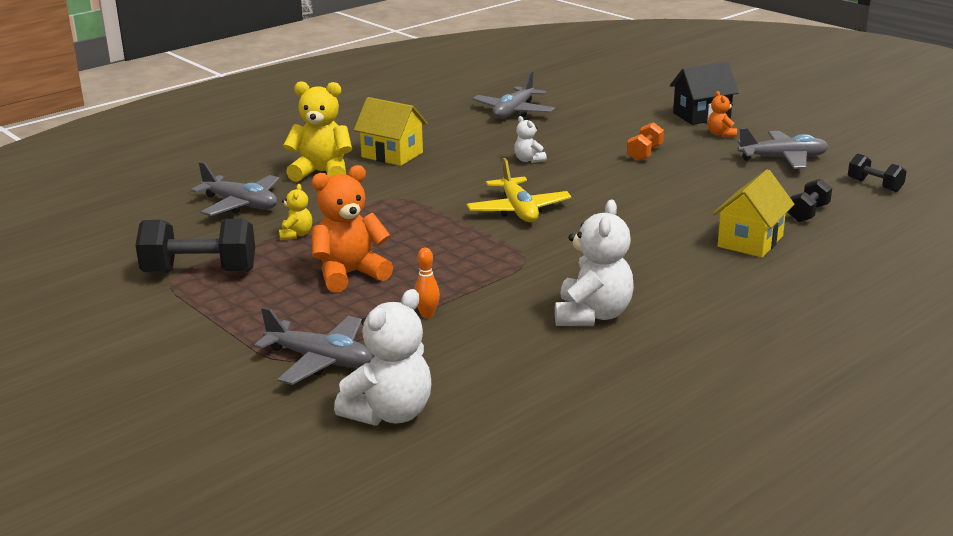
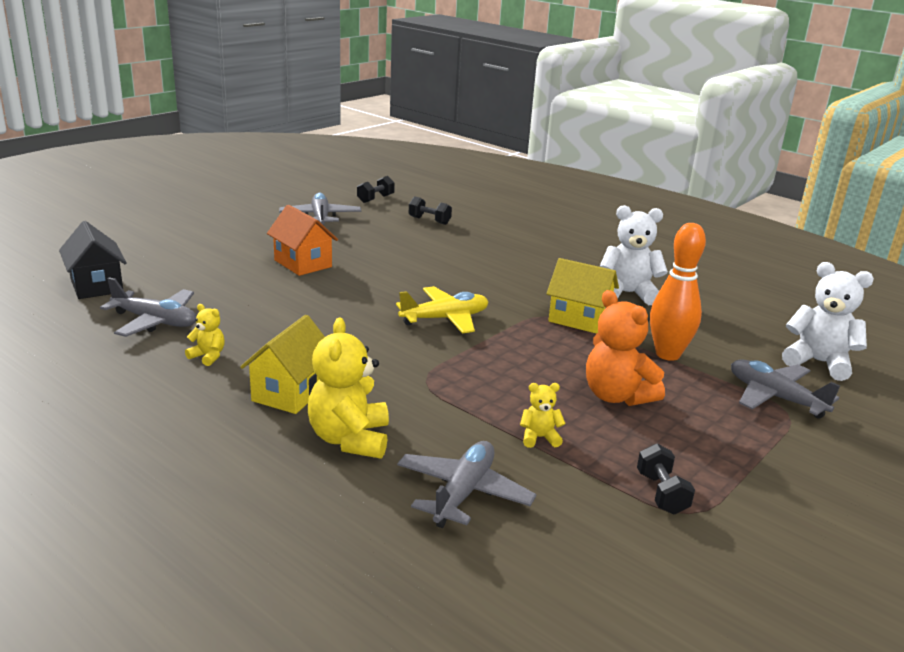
camera: 100 degrees left, 0 degrees up
black dumbbell [135,219,255,273] -> black dumbbell [637,444,695,514], size x0.54
grey plane [254,307,372,385] -> grey plane turned 60 degrees counterclockwise [731,359,840,419]
orange bowling pin [414,247,440,318] -> orange bowling pin [650,223,706,361], size x2.17
white teddy bear [514,116,547,163] -> none
orange dumbbell [627,122,664,161] -> orange house [267,205,338,276]
black house [670,62,739,125] -> black house moved to [59,221,127,299]
orange teddy bear [708,91,737,137] -> none
yellow house [712,169,794,258] -> yellow house moved to [546,258,619,334]
none -> yellow teddy bear [185,304,225,366]

